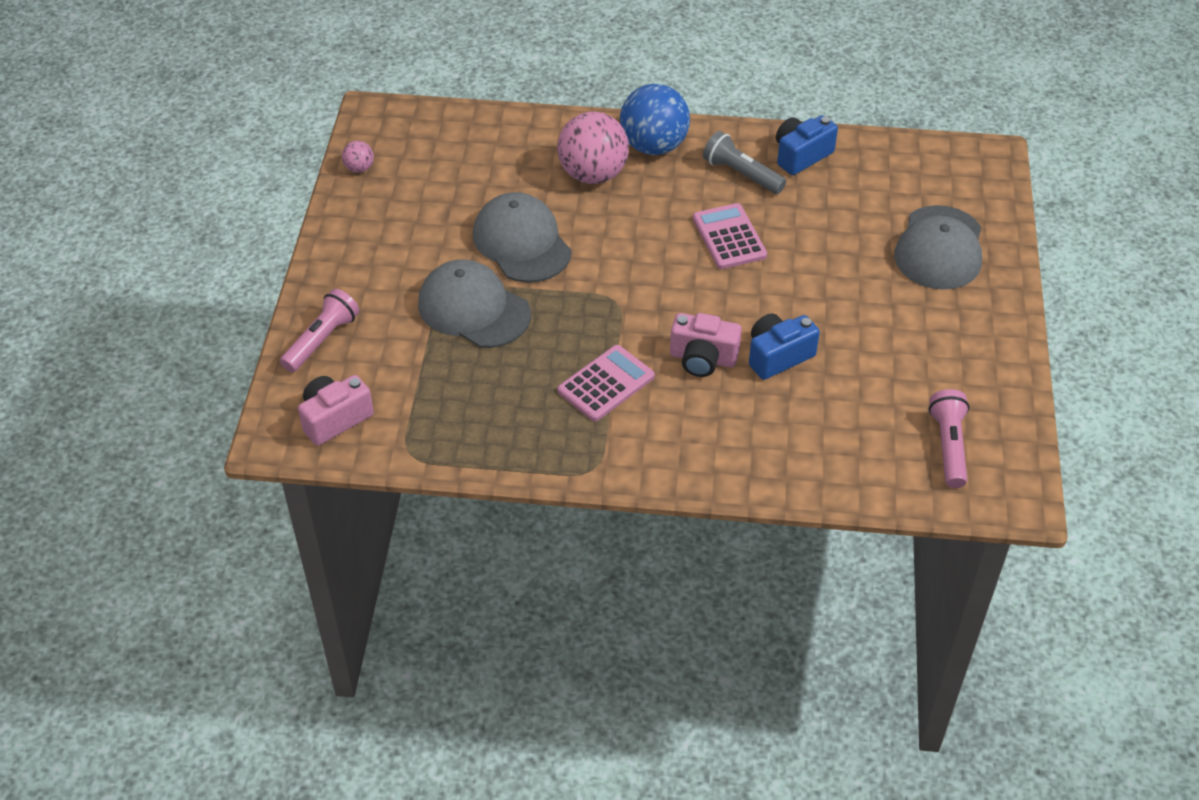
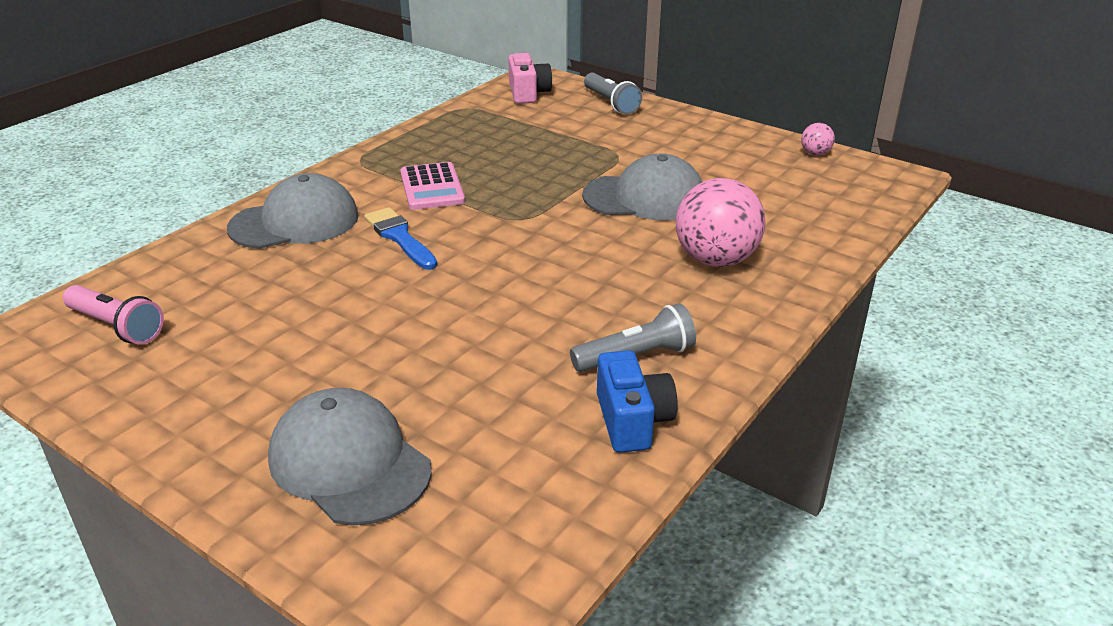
camera: 120 degrees right, 15 degrees down
pink flashlight [280,289,359,372] -> grey flashlight [584,73,642,115]
grey cap [418,259,531,348] -> grey cap moved to [227,173,359,249]
blue ball [620,84,690,155] -> none
pink camera [670,313,742,377] -> blue brush [364,207,437,270]
pink calculator [693,203,767,269] -> none
blue camera [749,313,820,380] -> none

